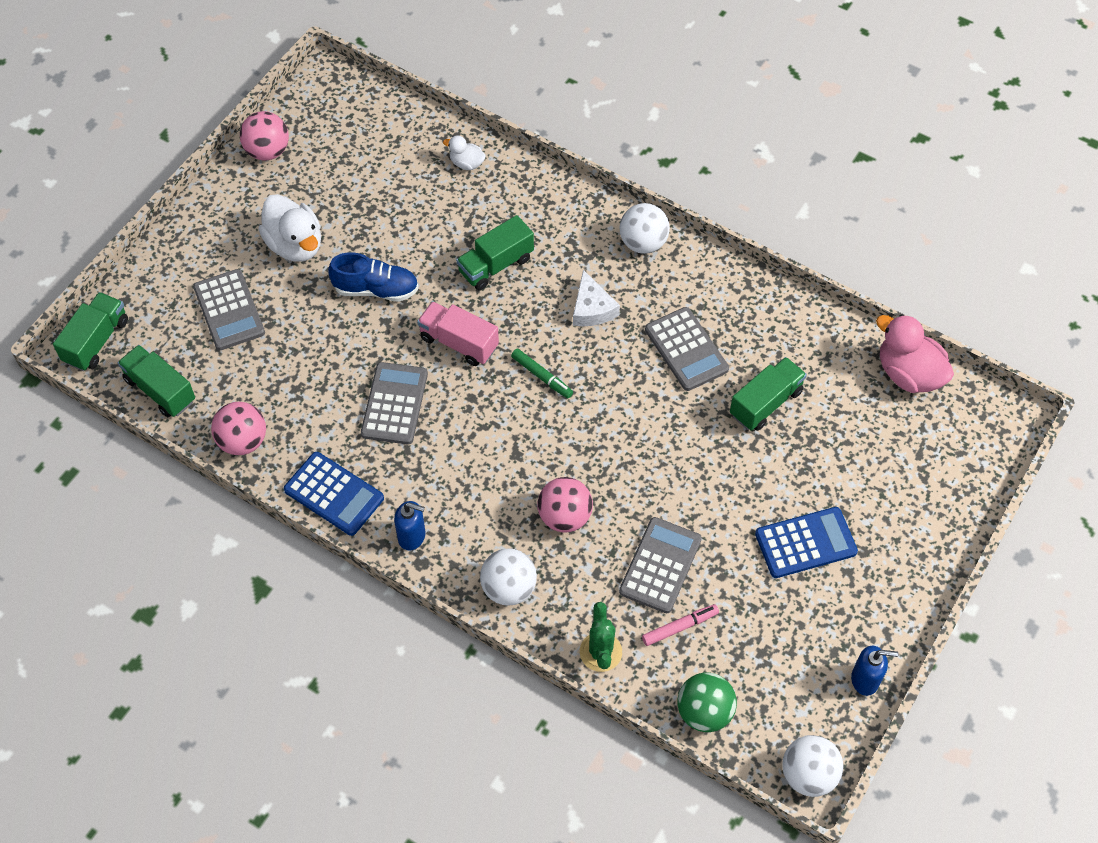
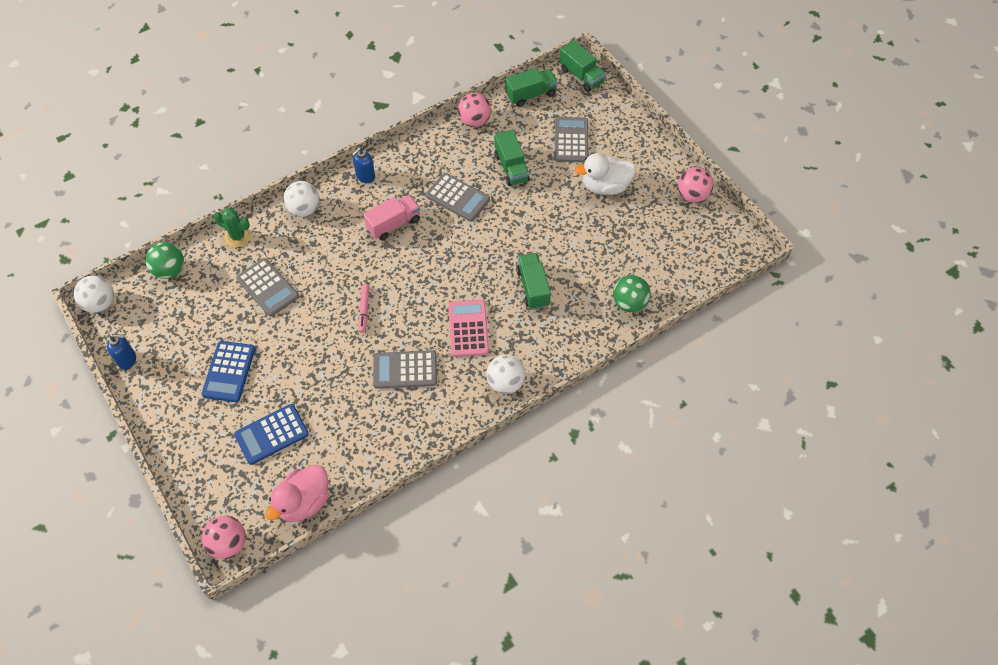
camera: 115 degrees right, 0 degrees up
grey calculator [193,269,265,350] -> grey calculator turned 90 degrees clockwise [555,117,588,163]
blue calculator [284,452,384,536] -> blue calculator moved to [234,404,309,465]
blue shoe [328,252,419,302] -> none
pink truck [417,301,499,366] -> pink truck moved to [363,195,420,240]
white duck [443,136,486,170] -> green ball [613,275,651,312]
green marker [511,349,573,399] -> none
pink ball [537,477,593,532] -> pink ball moved to [202,516,246,559]
white cheese [573,270,620,326] -> pink calculator [449,300,489,357]
pink marker [642,604,719,646] -> pink marker moved to [359,284,369,333]
green truck [730,357,807,431] -> green truck moved to [495,130,530,186]
blue soap dispenser [851,646,898,696] -> blue soap dispenser turned 120 degrees counterclockwise [107,334,136,370]
pink duck [876,314,954,393] -> pink duck turned 150 degrees clockwise [265,465,329,522]

